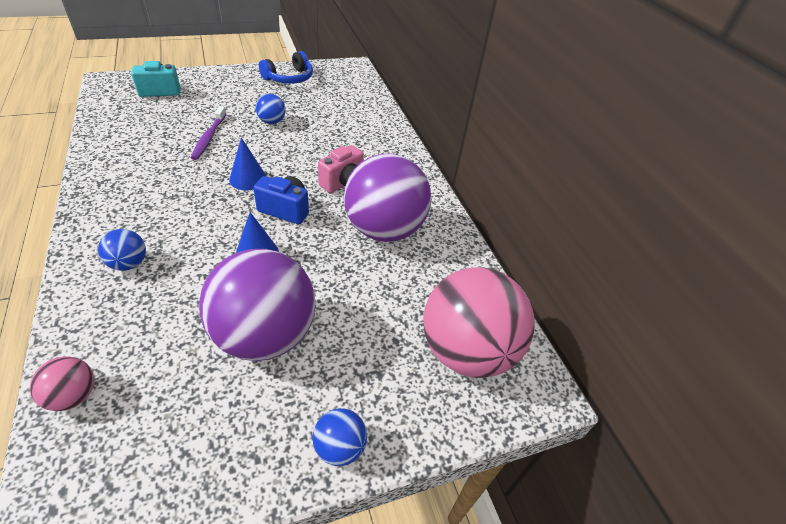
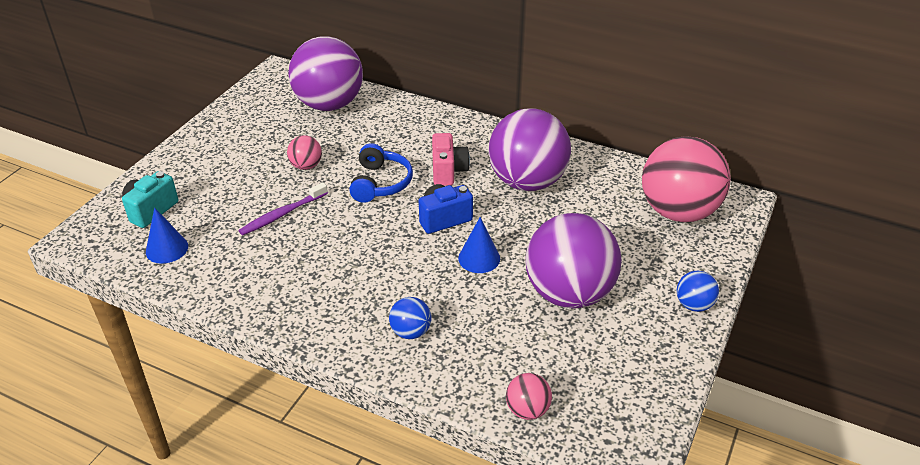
camera: 40 degrees left, 5 degrees down
purple toothbrush [191,106,226,160] -> purple toothbrush turned 90 degrees clockwise [239,182,328,235]
blue cone [229,138,266,190] -> blue cone moved to [146,208,188,264]
blue ball [255,93,286,124] -> pink ball [287,135,322,170]
blue headphones [259,51,313,84] -> blue headphones moved to [349,143,413,203]
none -> purple ball [288,36,363,111]

